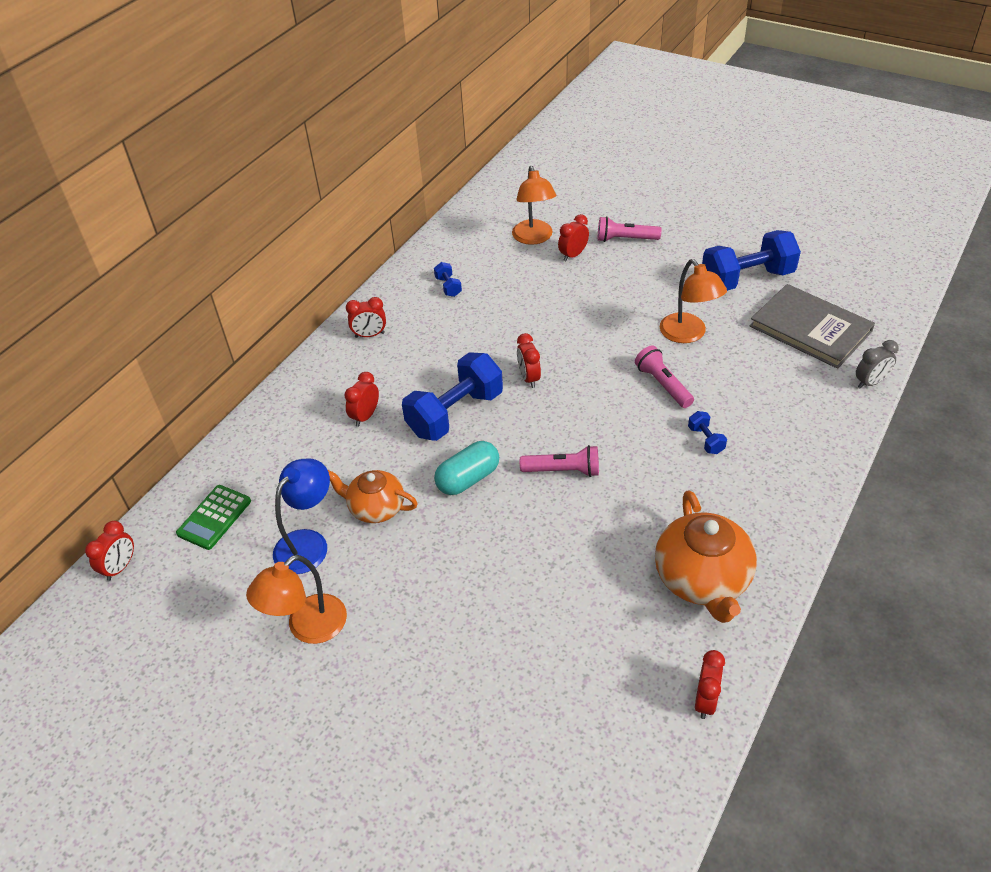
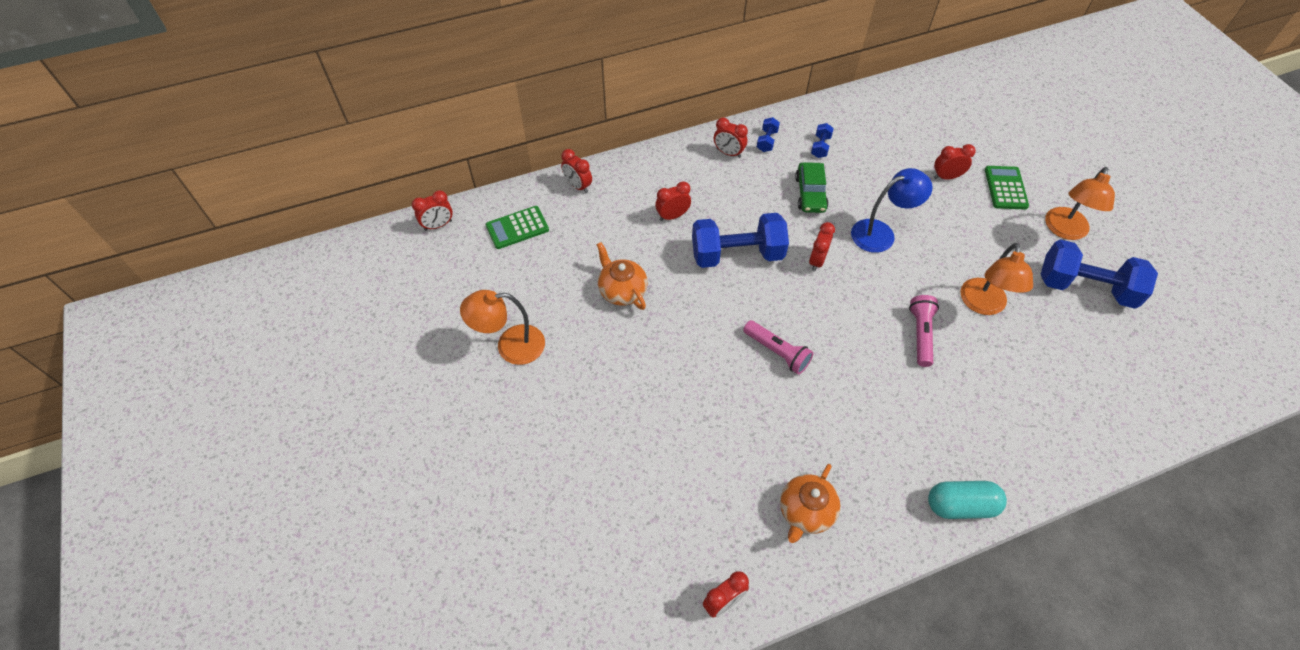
camera: 35 degrees right, 10 degrees up
blue lamp [273,458,330,574] -> blue lamp moved to [851,168,932,253]
turquoise capsule [434,441,499,495] -> turquoise capsule moved to [928,481,1007,519]
orange lamp [512,166,556,245] -> orange lamp moved to [1045,167,1115,240]
pink flashlight [598,216,662,242] -> green calculator [985,166,1029,210]
orange teapot [655,491,757,623] -> orange teapot [780,464,840,543], size x0.64
blue dumbbell [688,411,727,454] -> blue dumbbell moved to [757,117,780,152]
grey book [750,284,875,369] -> none
grey clock [856,340,899,389] -> none
none -> red clock [561,149,592,193]
none -> green car [795,162,829,213]

